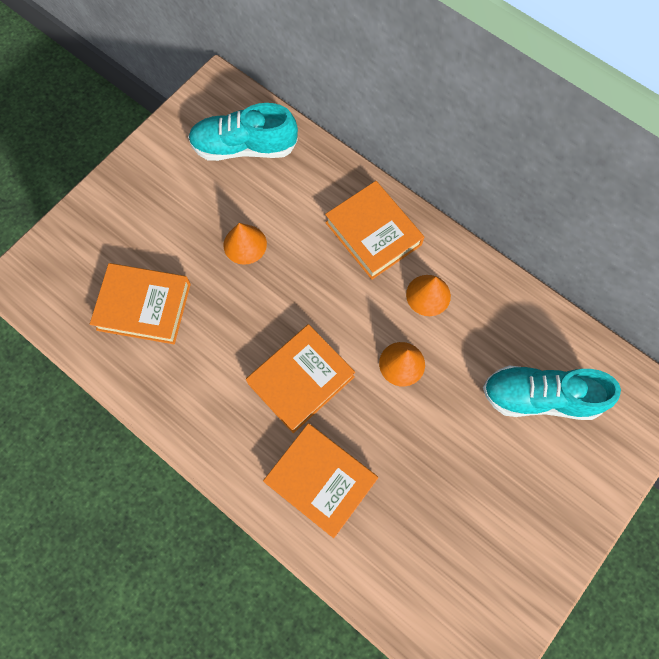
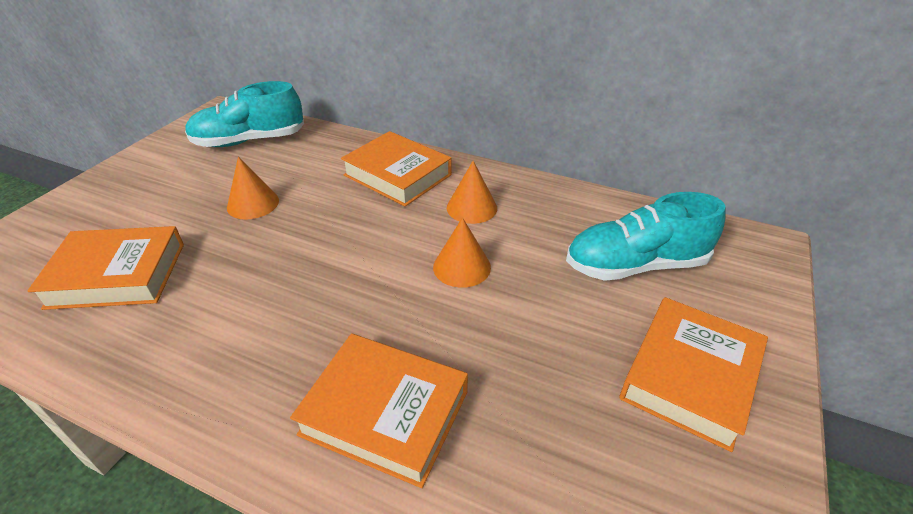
camera: 15 degrees left, 30 degrees down
orange book [246,324,355,433] -> orange book moved to [619,297,768,452]

